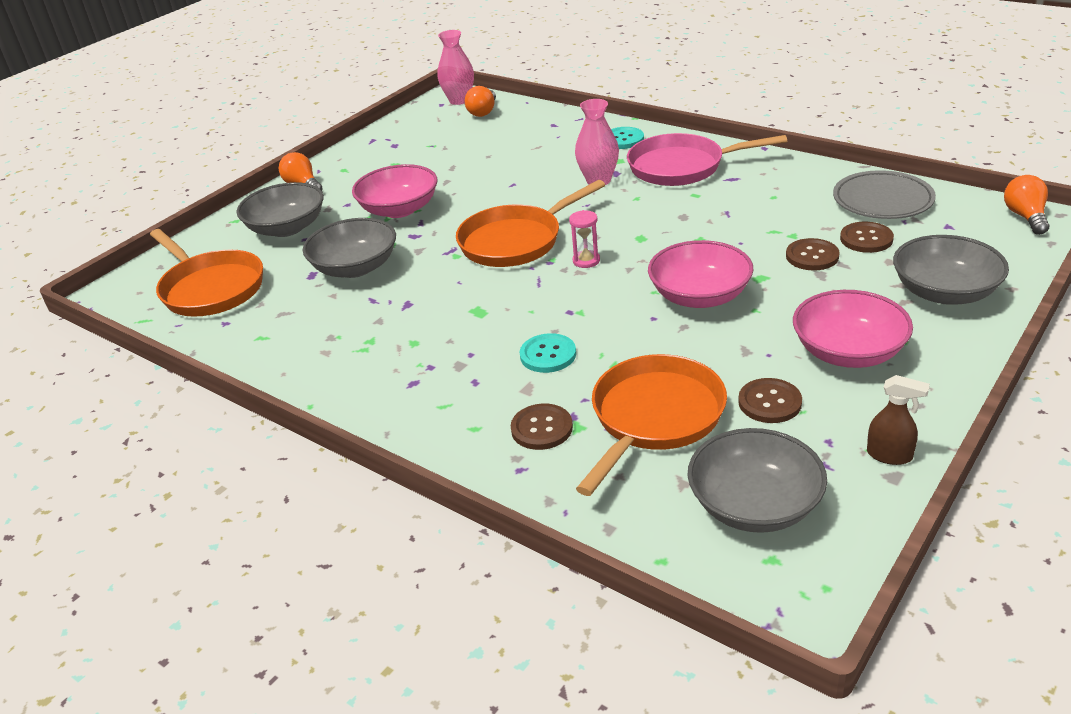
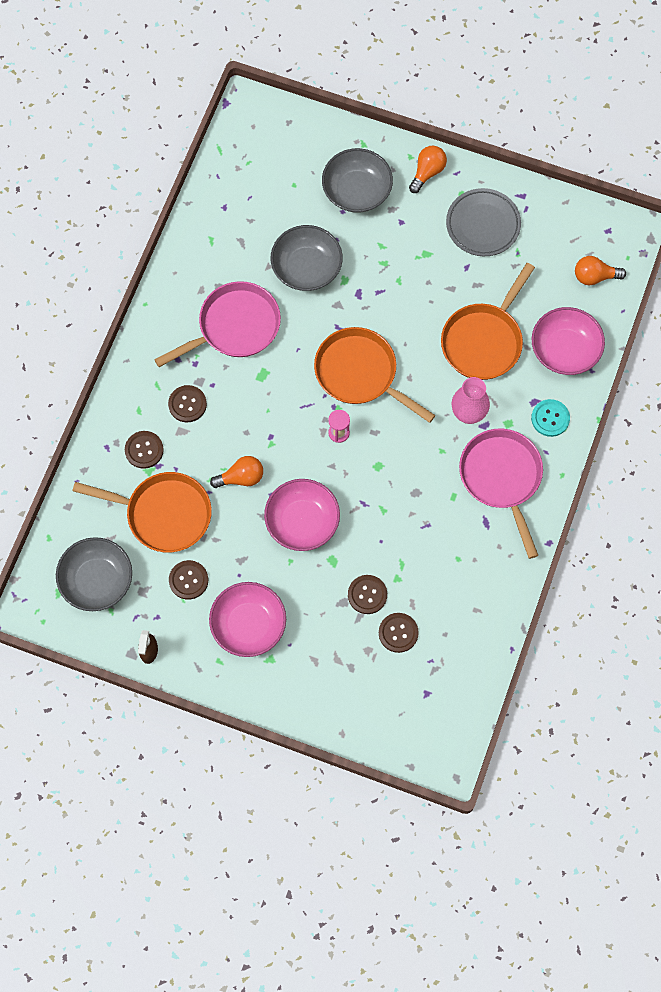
camera: 70 degrees right, 35 degrees up
orange pan [150,229,263,317] -> orange pan moved to [441,263,535,380]
pink bowl [352,164,438,218] -> pink bowl moved to [532,307,605,375]
pink vase [437,30,474,105] -> none
turquoise button [520,333,576,373] -> none
grey plate [833,170,936,219] -> grey plate moved to [446,188,521,256]
grey bowl [893,235,1009,305] -> none
orange light bulb [1004,175,1050,235] -> orange light bulb moved to [210,456,263,488]
none -> pink pan [154,281,281,367]
none -> brown button [168,385,207,422]

